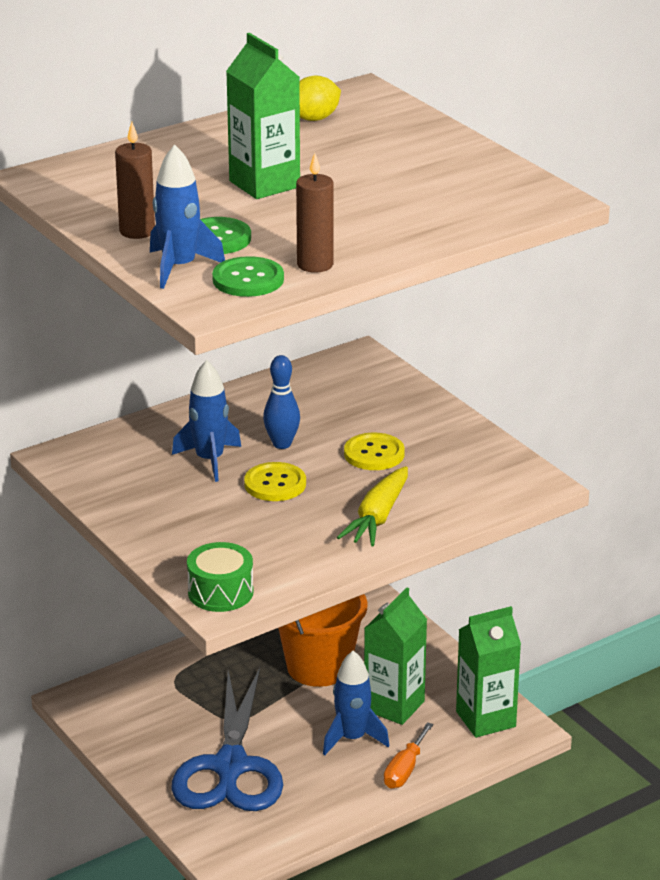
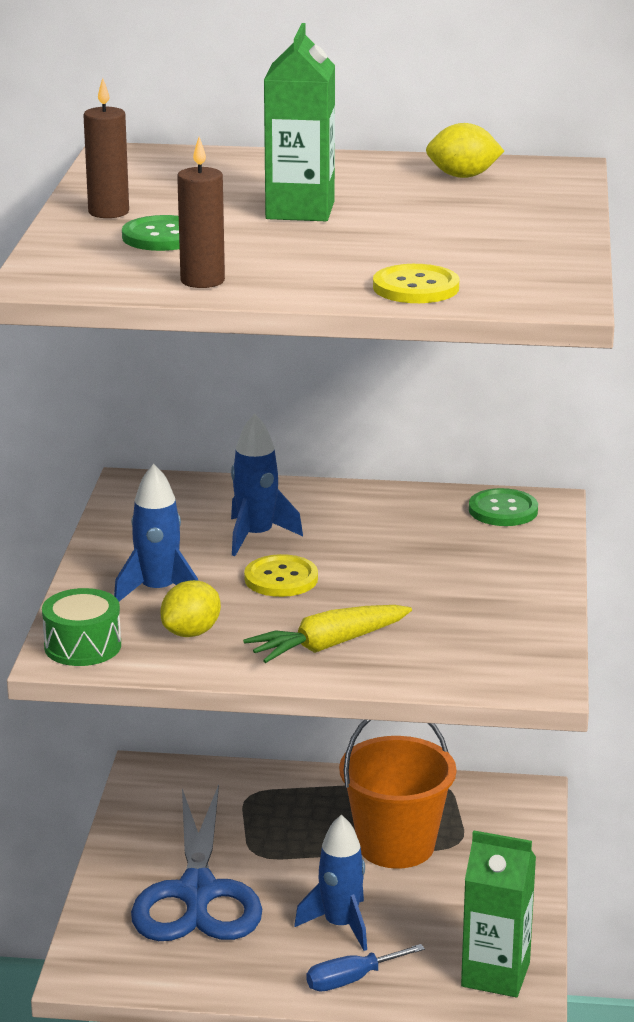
camera: 40 degrees right, 5 degrees down
blue rocket [150,145,225,289] -> blue rocket moved to [114,464,198,601]
blue scissors [172,668,283,811] -> blue scissors turned 45 degrees counterclockwise [131,785,262,941]
green button [212,256,284,297] -> green button moved to [469,488,538,526]
blue bowling pin [263,355,300,449] -> none
yellow button [344,433,405,470] -> yellow button moved to [373,264,459,303]
green carton [364,588,427,725] -> none
orange screwdriver [384,722,433,789] -> blue screwdriver [306,944,425,991]
none -> yellow lemon [160,580,221,637]

